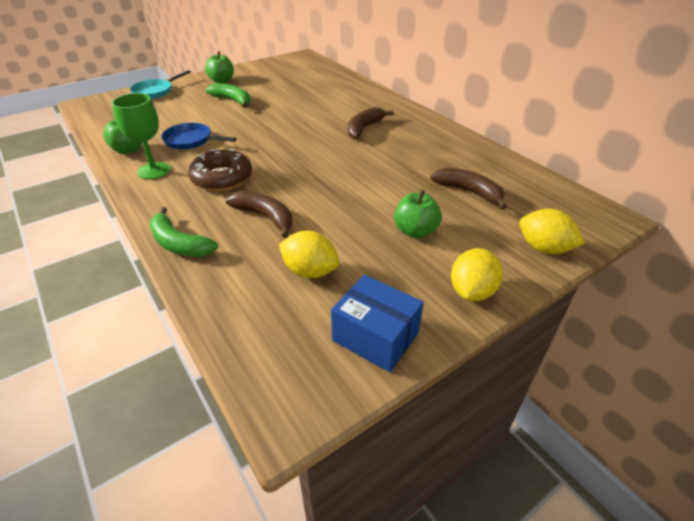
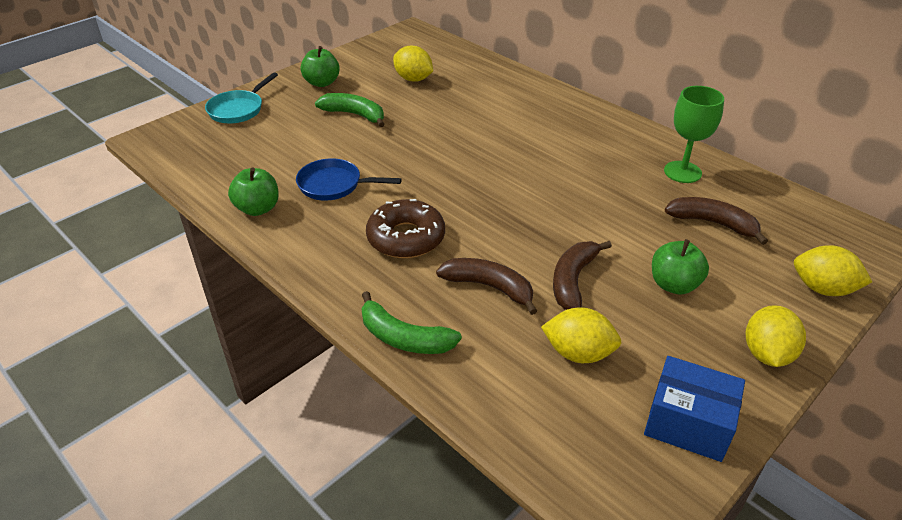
camera: 10 degrees left, 0 degrees up
green goblet [112,93,170,179] -> green goblet moved to [664,86,724,183]
brown banana [348,107,393,140] -> brown banana moved to [553,241,612,310]
none -> yellow lemon [393,45,433,82]

